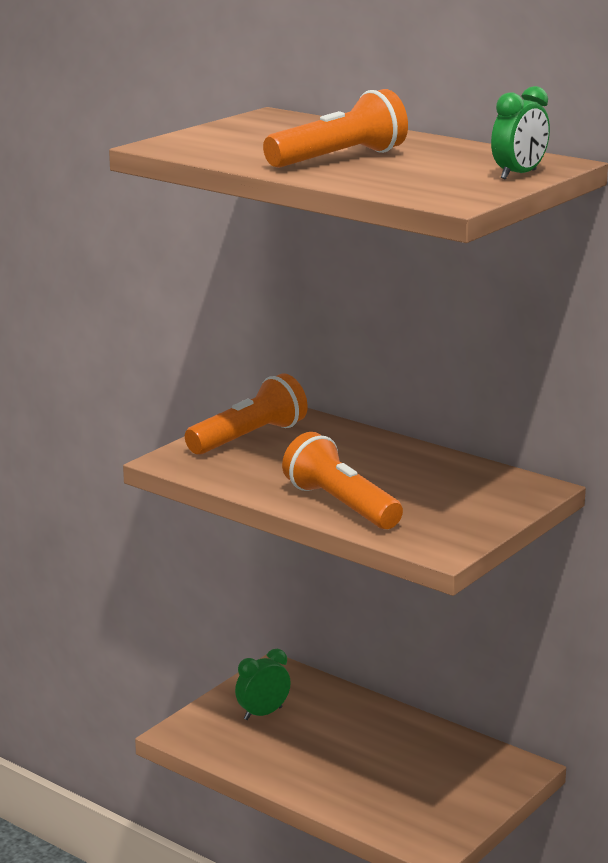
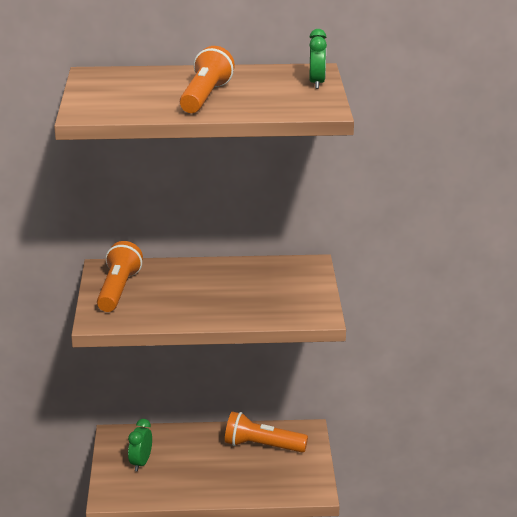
camera: 40 degrees left, 5 degrees up
orange flashlight [282,432,403,529] -> orange flashlight moved to [225,411,308,453]

